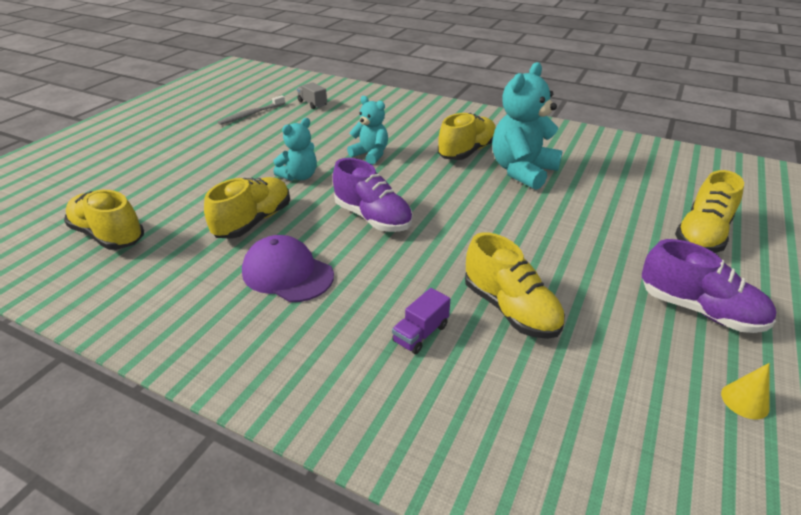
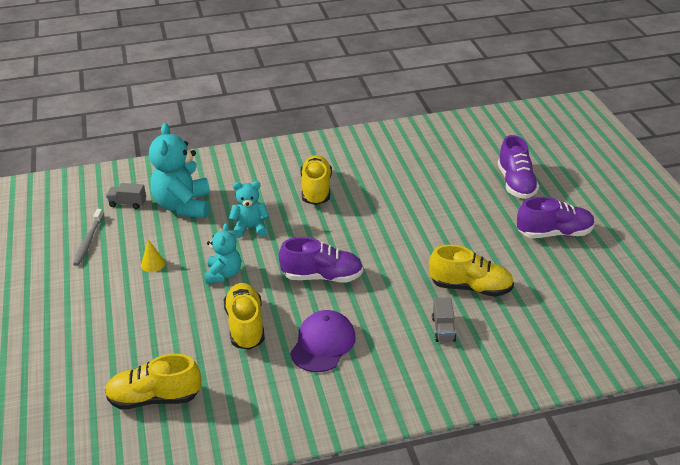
camera: 40 degrees left, 0 degrees up
purple cap [242,235,334,302] -> purple cap turned 120 degrees clockwise [290,310,356,372]
purple truck [392,288,450,354] -> grey truck [432,298,456,342]
turquoise teddy bear [492,62,563,190] -> turquoise teddy bear moved to [149,123,210,218]
yellow shoe [675,170,744,253] -> purple shoe [498,135,539,199]
yellow cone [721,363,769,420] -> yellow cone moved to [141,240,165,272]

